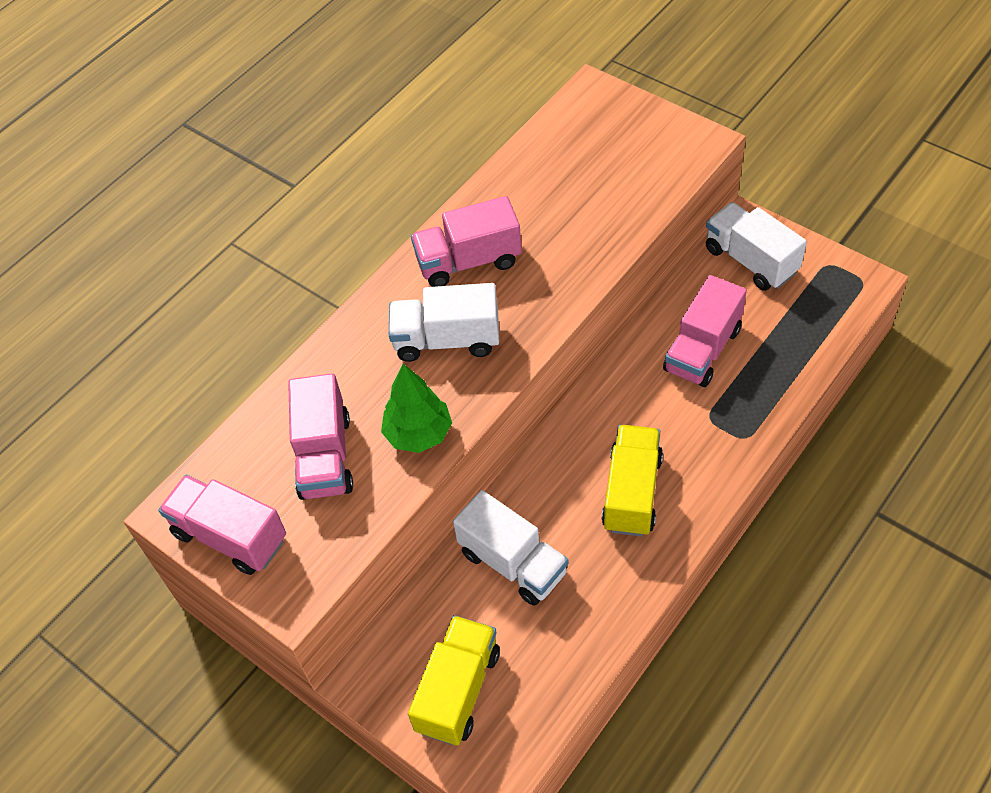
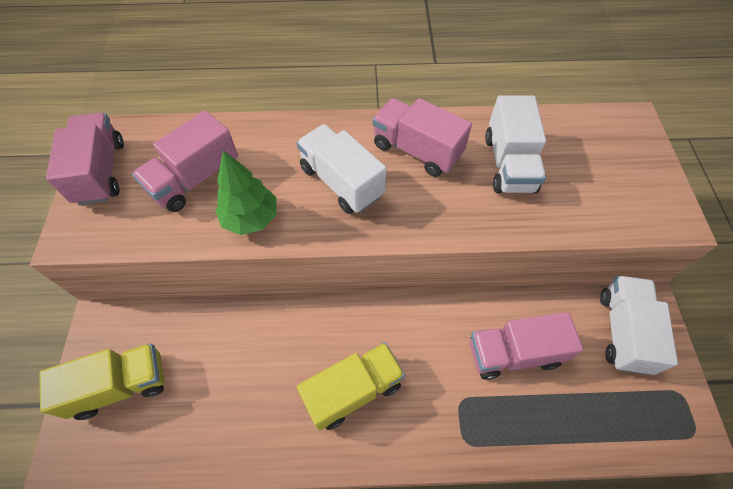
camera: 45 degrees right, 5 degrees up
white truck [453,490,569,606] -> white truck moved to [485,95,546,193]

